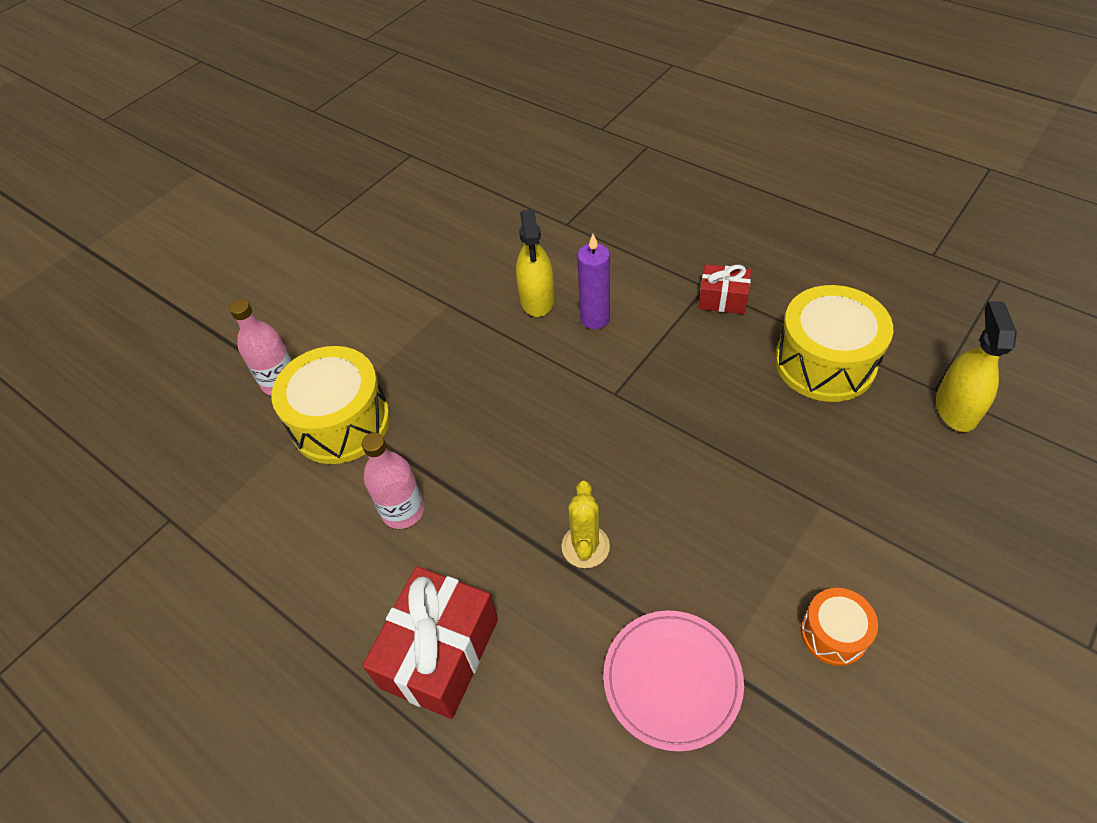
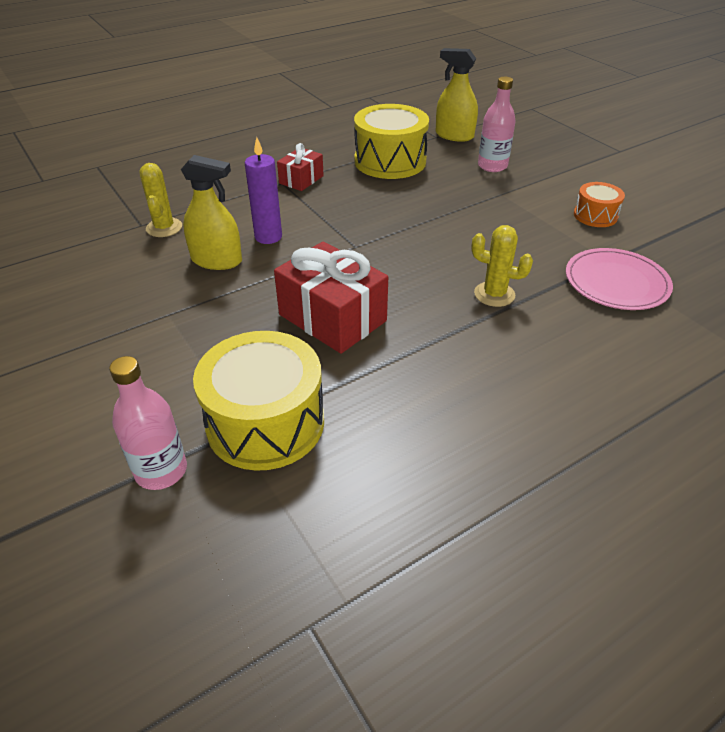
camera: 75 degrees left, 10 degrees down
pink bottle [362,433,424,529] -> pink bottle moved to [478,77,516,172]
red gift [362,566,498,719] -> red gift moved to [274,241,388,354]
none -> yellow cactus [139,163,182,237]

